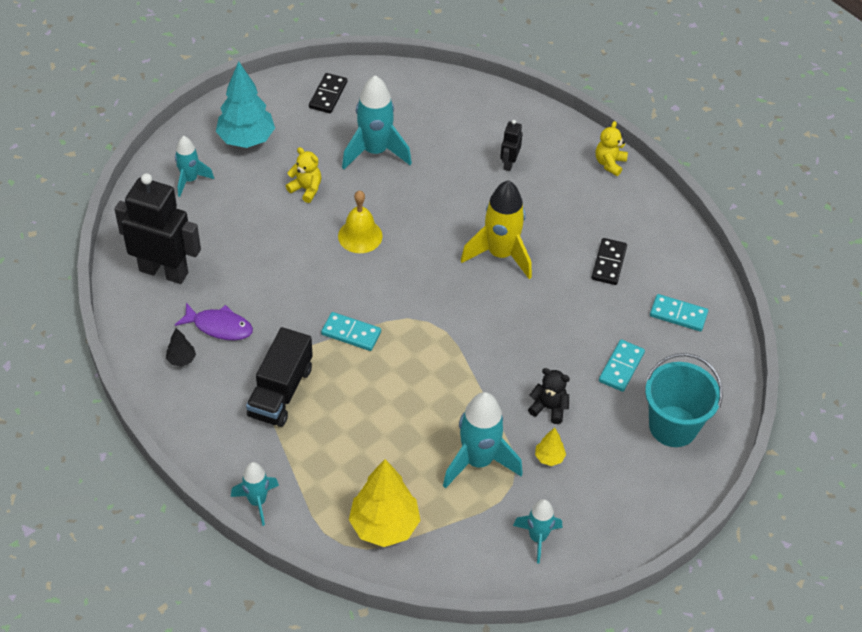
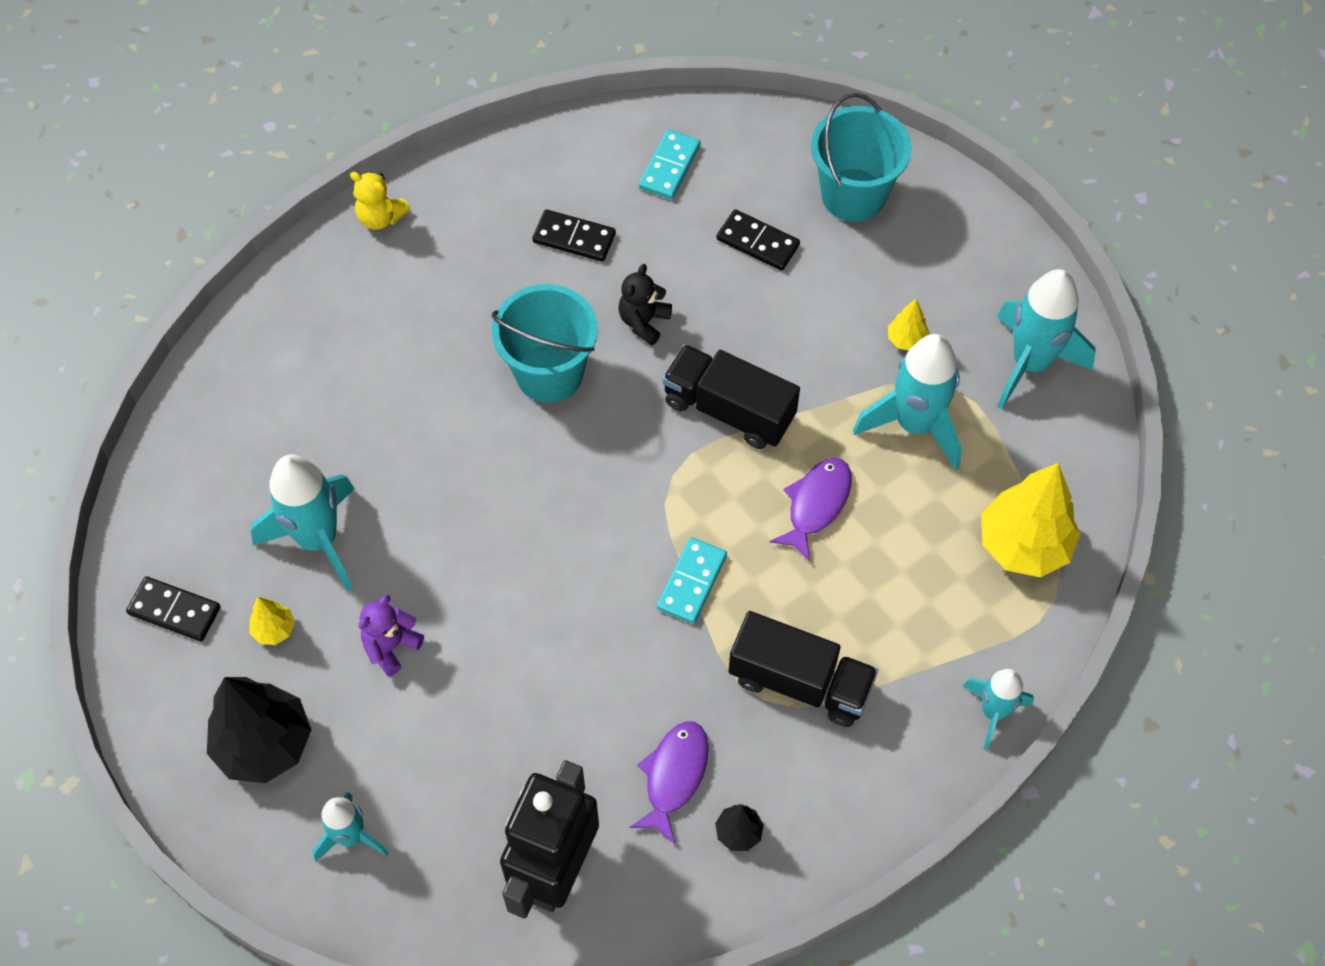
camera: 85 degrees left, 10 degrees up
turquoise tree [216,61,275,148] -> black tree [207,677,311,783]
yellow teddy bear [286,147,321,203] -> purple teddy bear [358,595,424,676]
yellow bell [338,191,383,253] -> none
yellow rocket [461,180,532,279] -> turquoise bucket [492,284,598,403]
black robot [500,120,522,171] -> none
turquoise rocket [513,499,562,564] -> turquoise rocket [997,269,1095,409], size x1.68
black teddy bear [528,368,570,424] -> black teddy bear moved to [619,264,672,346]
turquoise domino [599,339,645,392] -> black domino [717,209,800,271]
none -> yellow tree [249,597,295,645]
none -> black truck [662,344,800,449]
none -> purple fish [770,458,852,562]

